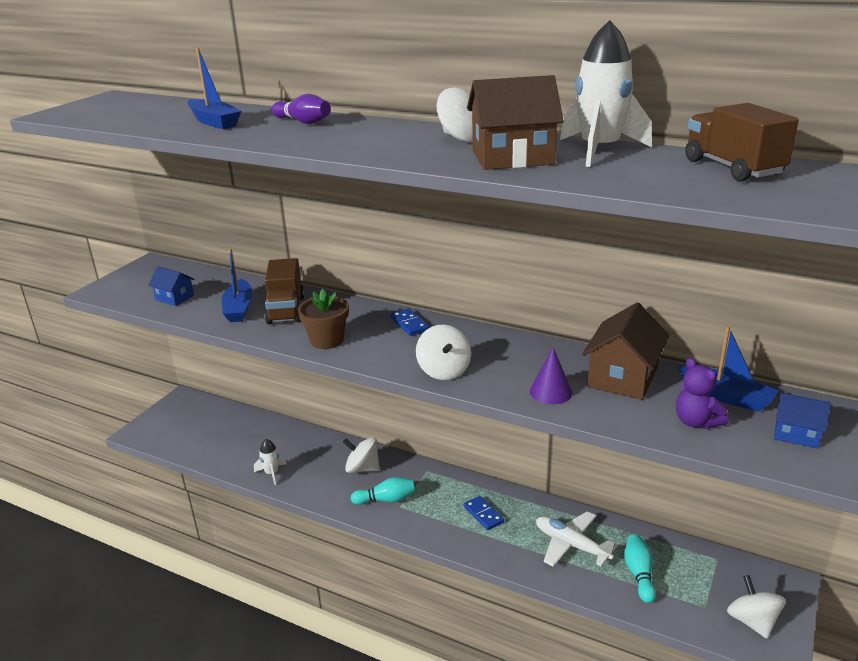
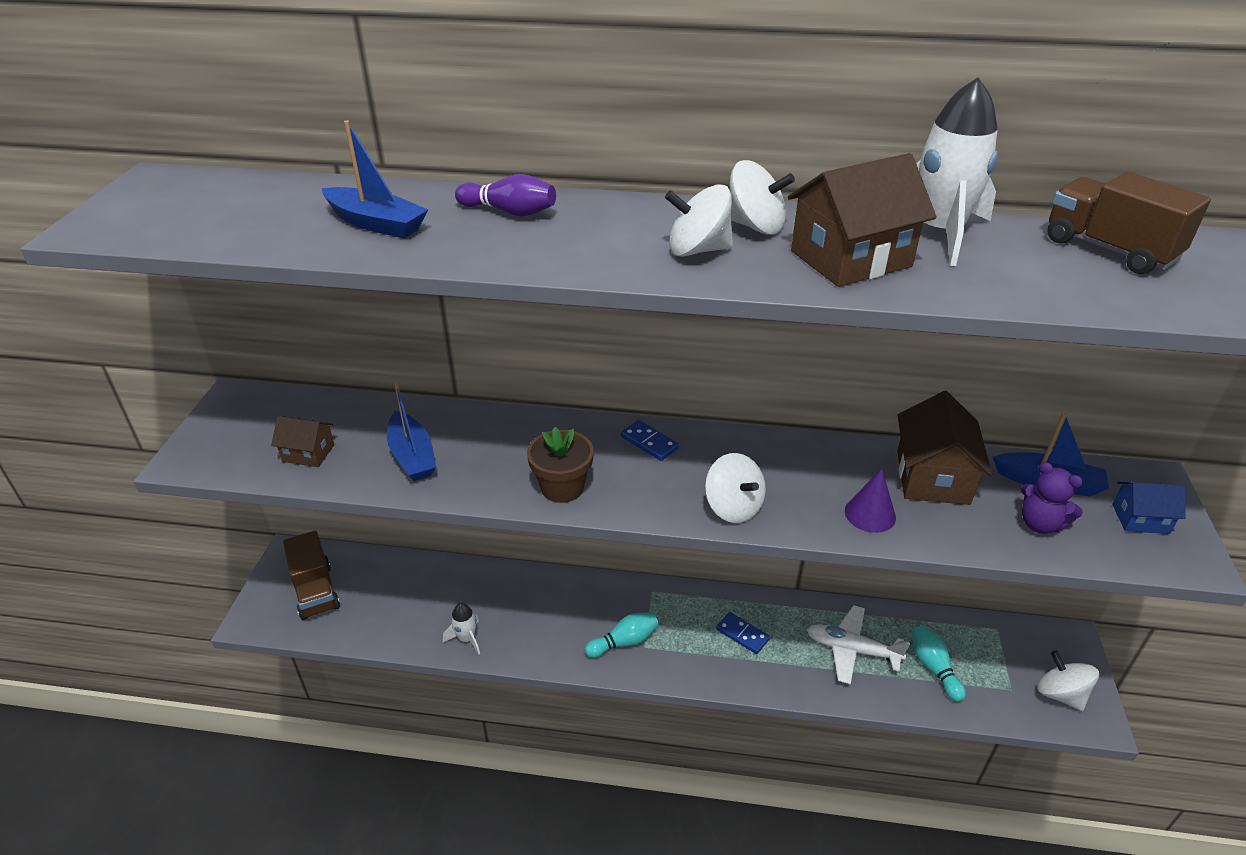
camera: 20 degrees left, 10 degrees up
blue house [148,266,194,306] -> brown house [271,416,335,467]
brown truck [265,258,304,325] -> brown truck moved to [283,531,340,620]
white spinning top [343,437,380,473] -> white spinning top moved to [665,184,733,257]

